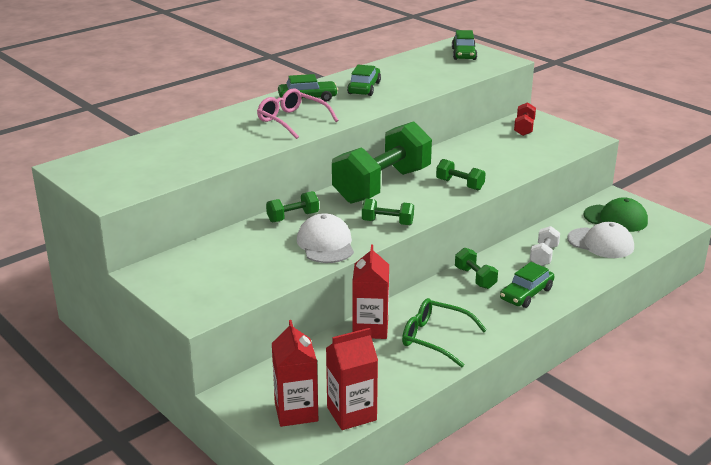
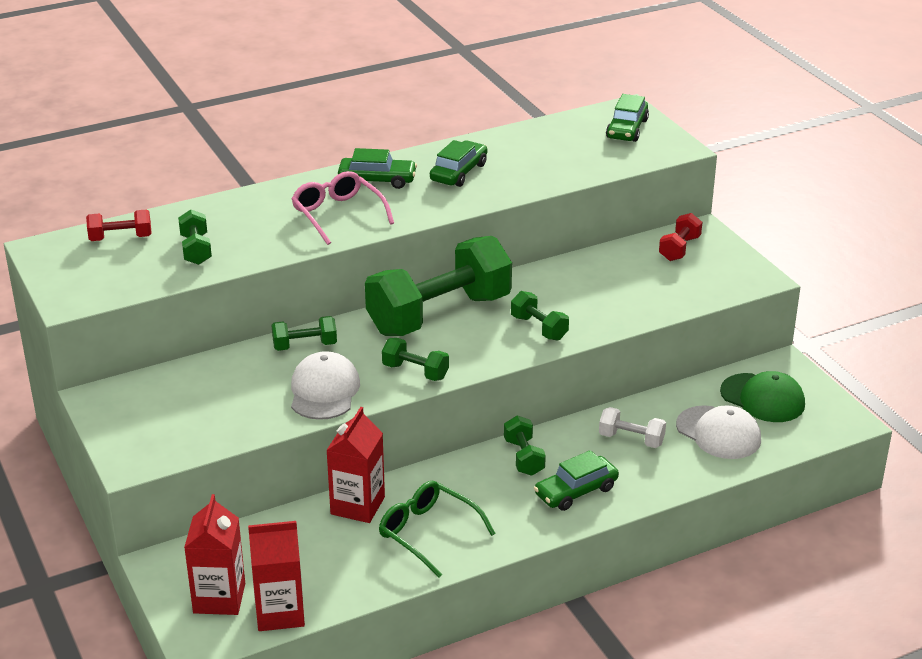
camera: 15 degrees right, 5 degrees up
white dumbbell [530,226,560,266] -> white dumbbell turned 75 degrees clockwise [599,407,666,448]
none -> red dumbbell [86,210,152,241]
none -> green dumbbell [178,209,212,265]

